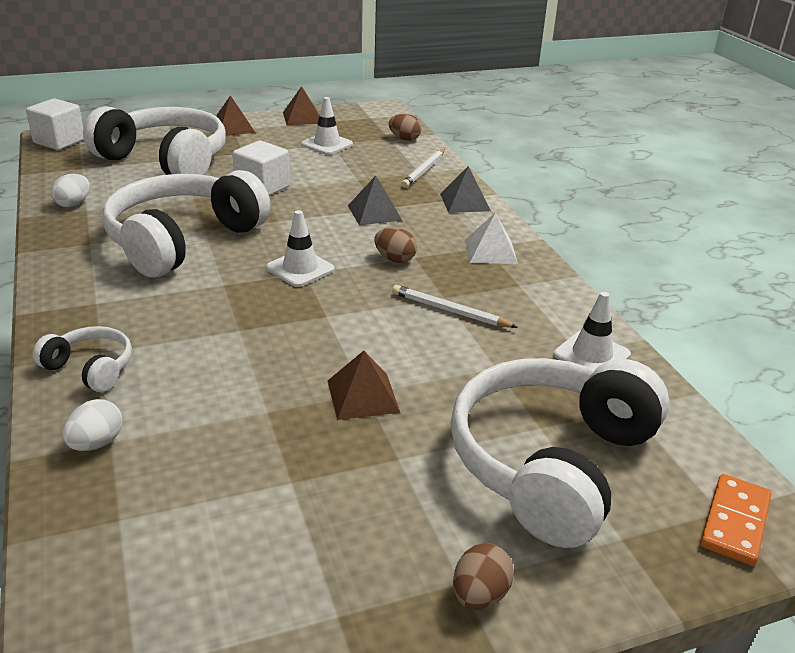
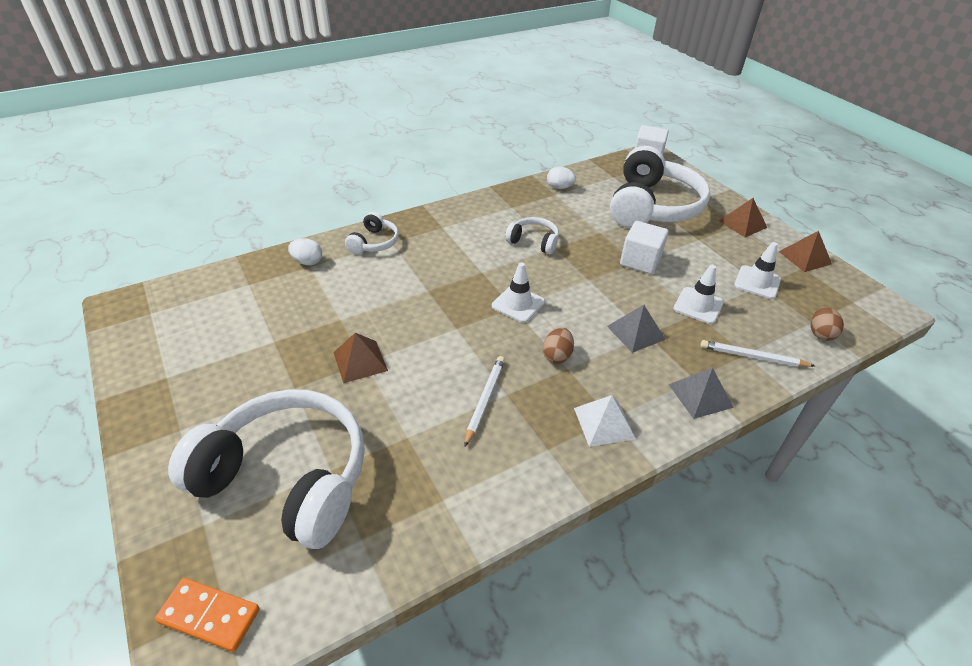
camera: 80 degrees right, 10 degrees up
white headphones [103,170,271,277] -> white headphones [505,217,559,254], size x0.45
brown egg [453,543,514,610] -> none
white traffic cone [554,292,631,370] -> white traffic cone moved to [673,265,724,324]

